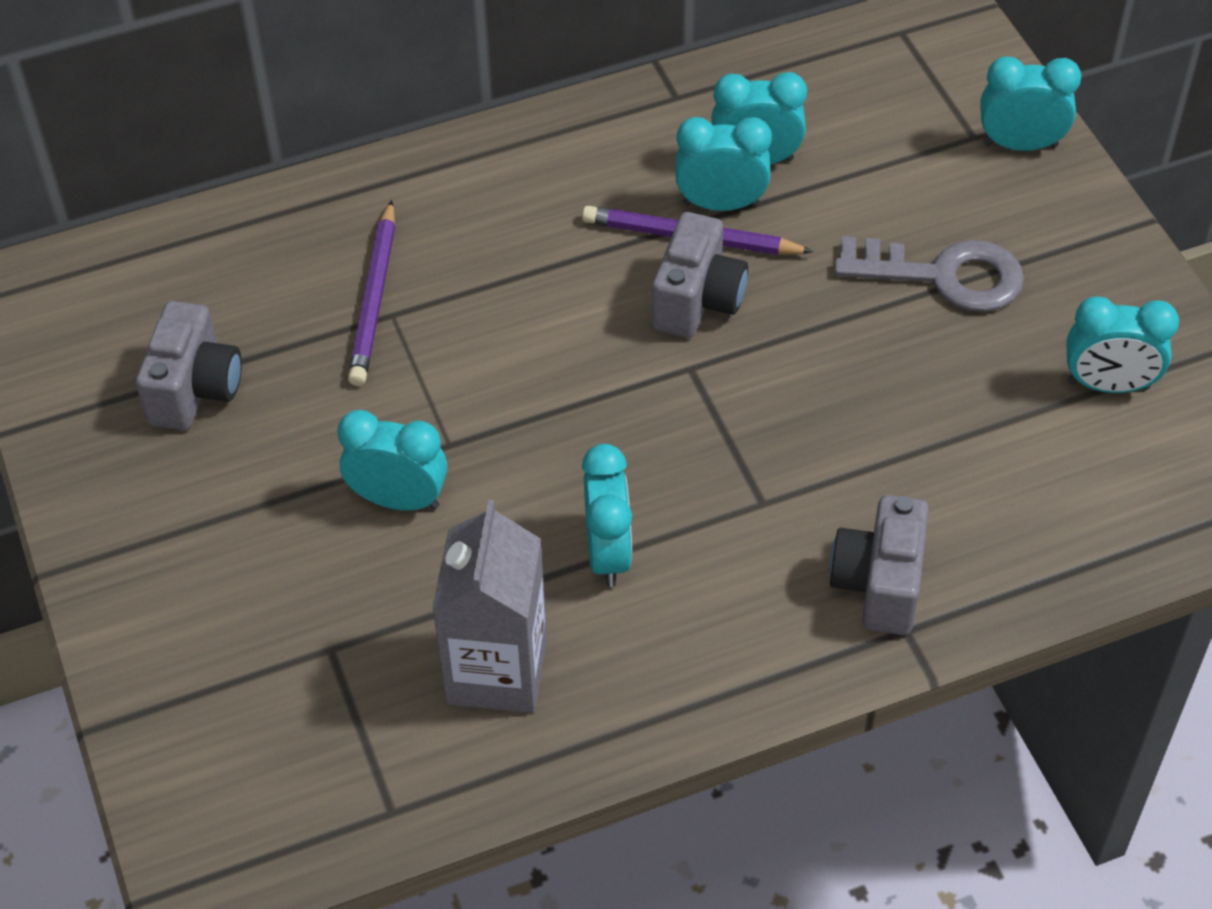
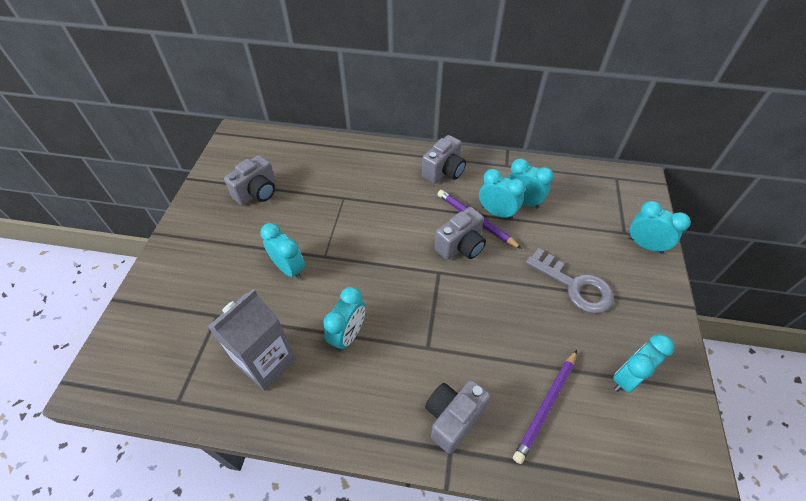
camera: 30 degrees right, 0 degrees up
purple pencil [348,200,395,386] -> purple pencil moved to [513,350,577,464]
turquoise clock [1066,296,1179,393] -> turquoise clock turned 105 degrees clockwise [613,334,674,392]
none -> grey camera [422,135,466,184]

